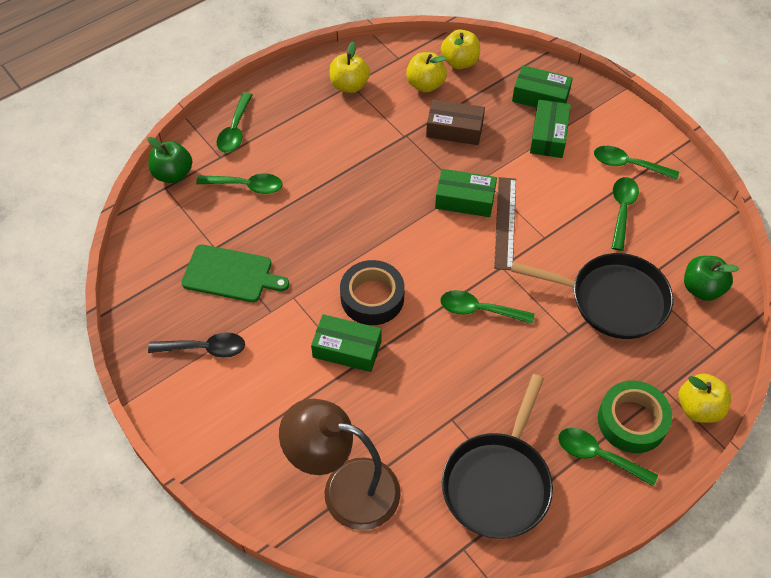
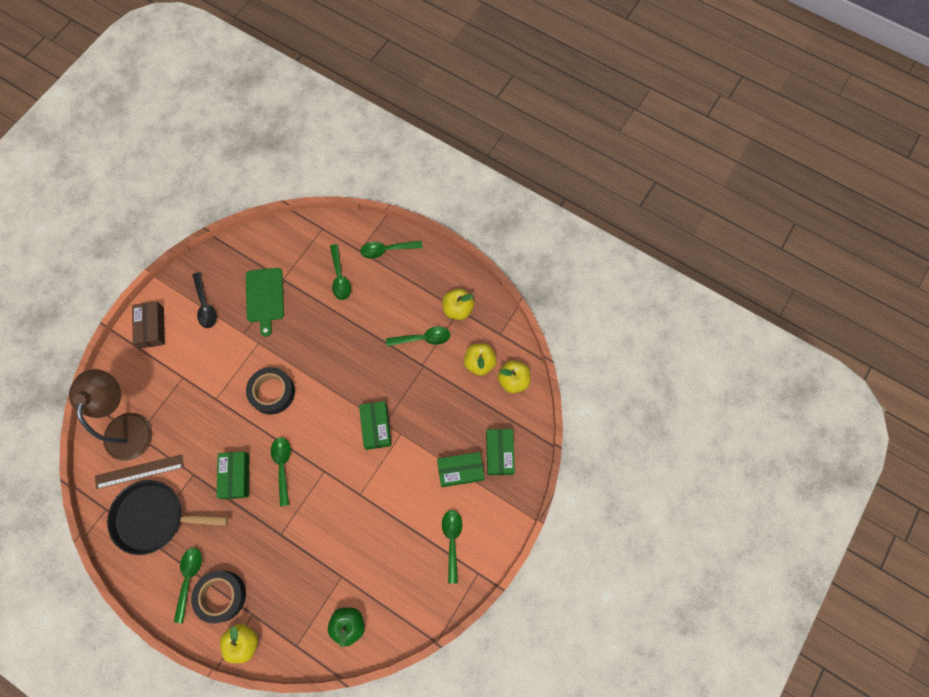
camera: 70 degrees right, 15 degrees up
green apple [147,137,192,183] -> none
green box [311,314,382,372] -> green box moved to [216,451,250,499]
brown box [426,99,485,145] -> brown box moved to [132,302,165,348]
brown ruler [494,177,516,270] -> brown ruler moved to [95,454,184,489]
black pan [511,253,673,339] -> none
green tape [598,381,672,453] -> black tape [191,571,246,623]
green spoon [612,177,639,251] -> green spoon moved to [386,326,450,346]

